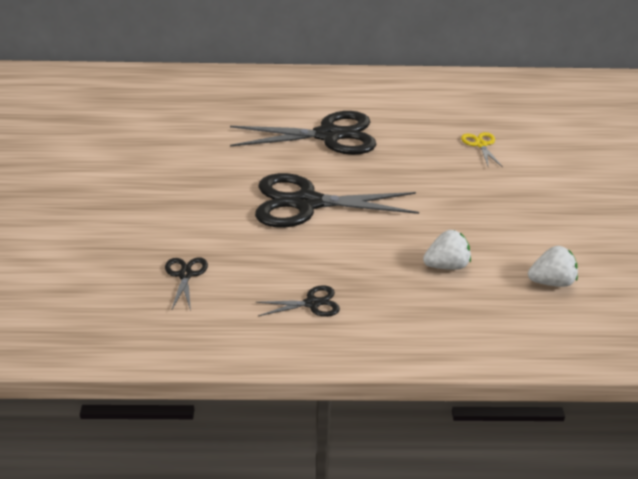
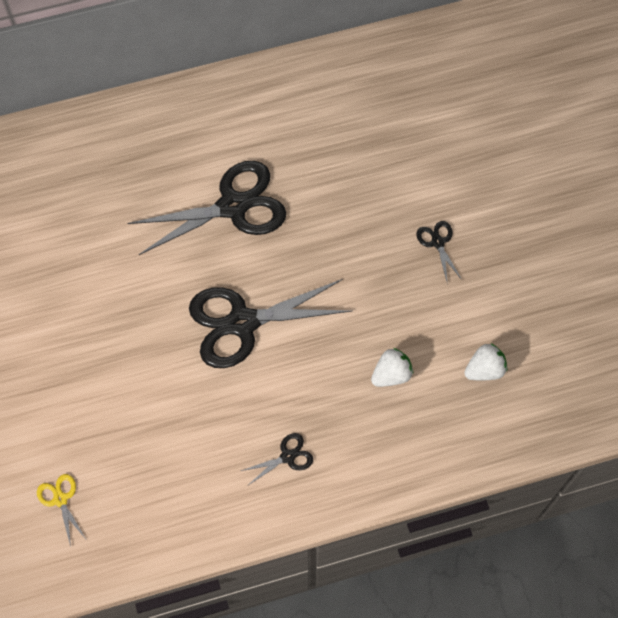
camera: 15 degrees left, 30 degrees up
black scissors [165,258,208,311] -> black scissors moved to [416,221,462,281]
yellow scissors [461,132,503,167] -> yellow scissors moved to [37,474,86,547]

